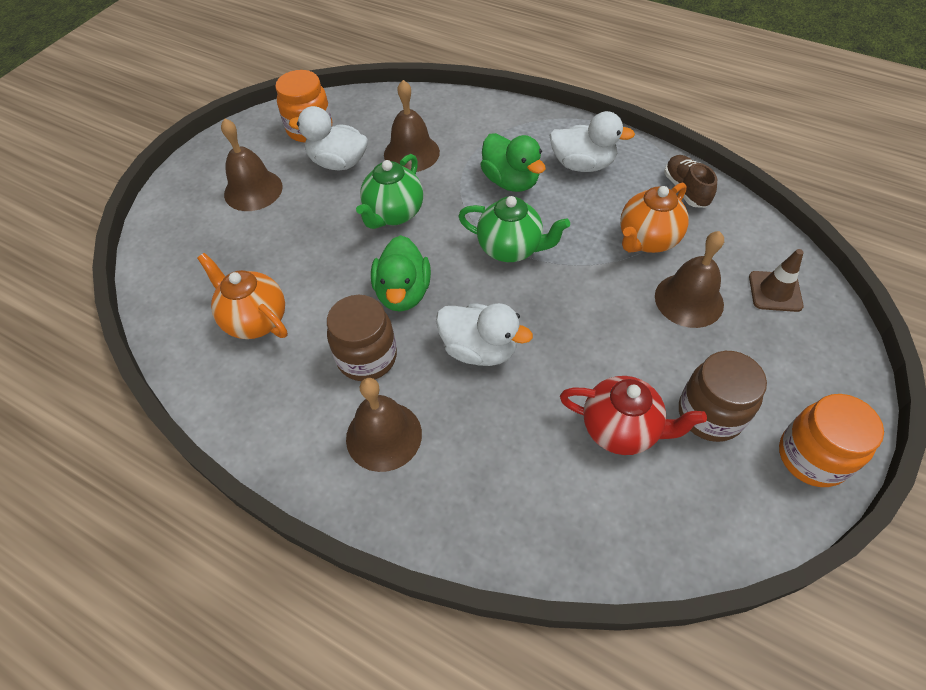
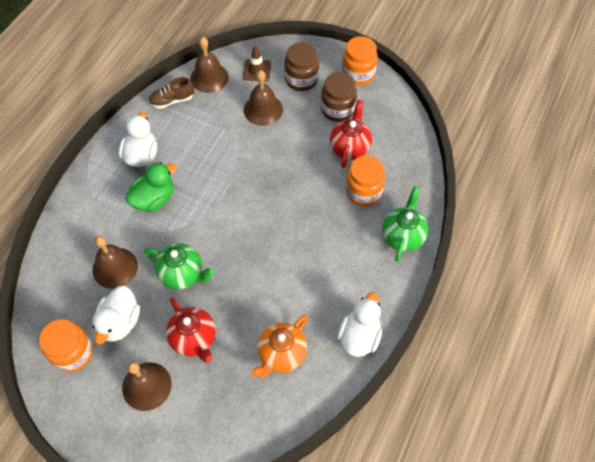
camera: 95 degrees left, 5 degrees up
brown jar [327,295,397,381] -> brown jar moved to [284,42,319,91]
brown bell [346,378,422,472] -> brown bell moved to [190,37,229,93]
green duck [371,235,431,311] -> none
white duck [436,303,533,366] -> white duck moved to [337,292,382,357]
green teapot [458,196,570,262] -> green teapot moved to [382,186,428,262]
orange teapot [620,183,689,253] -> none
none -> red teapot [166,298,216,363]
none -> orange jar [346,155,385,206]

